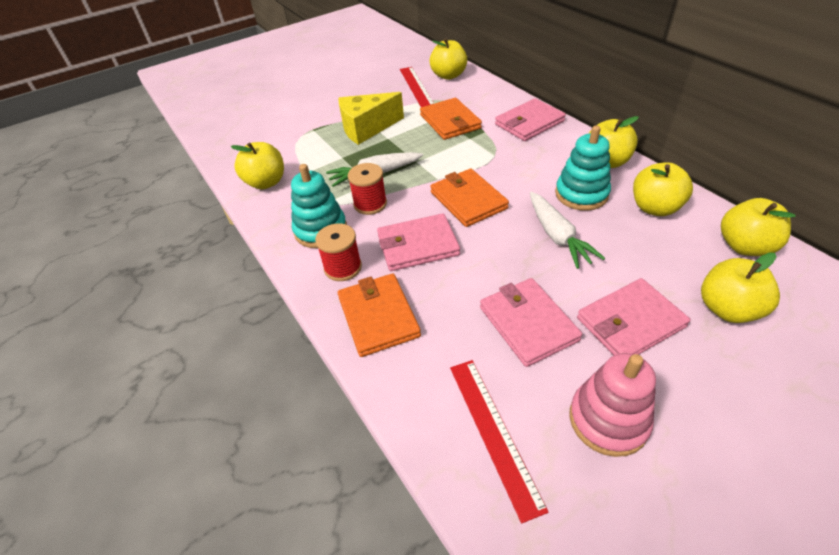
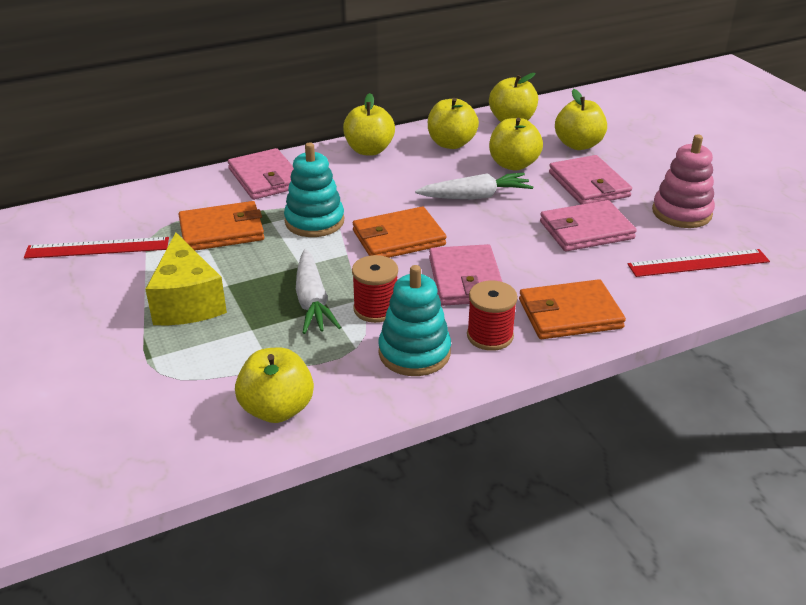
camera: 85 degrees left, 10 degrees down
yellow apple [429,39,467,80] -> yellow apple moved to [489,118,543,171]
turquoise stacking toy [555,126,611,211] -> turquoise stacking toy moved to [284,143,344,237]

